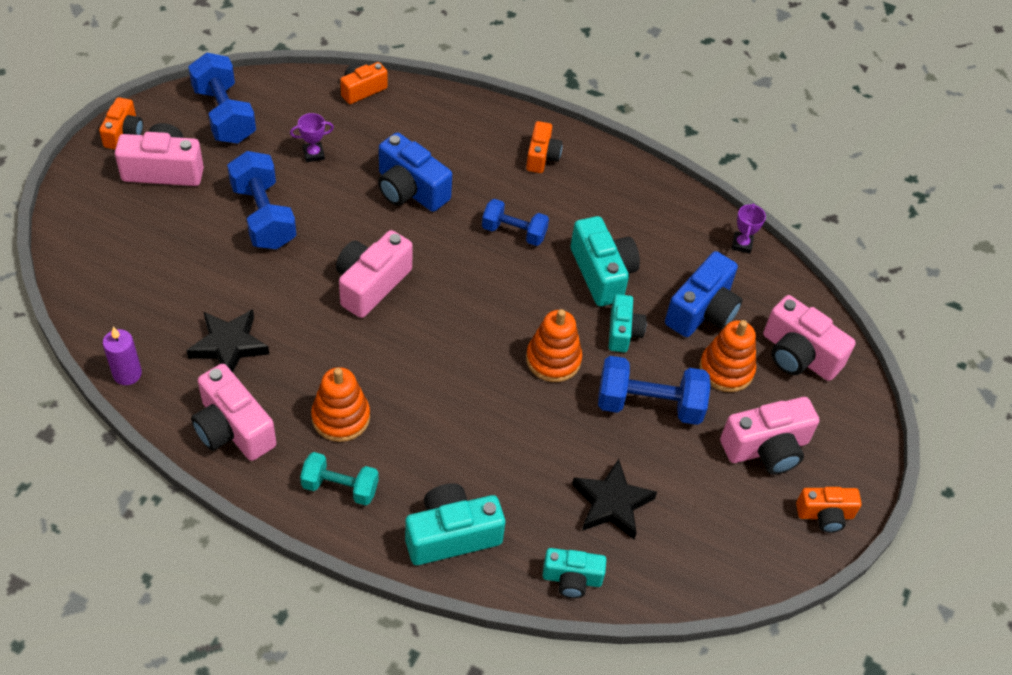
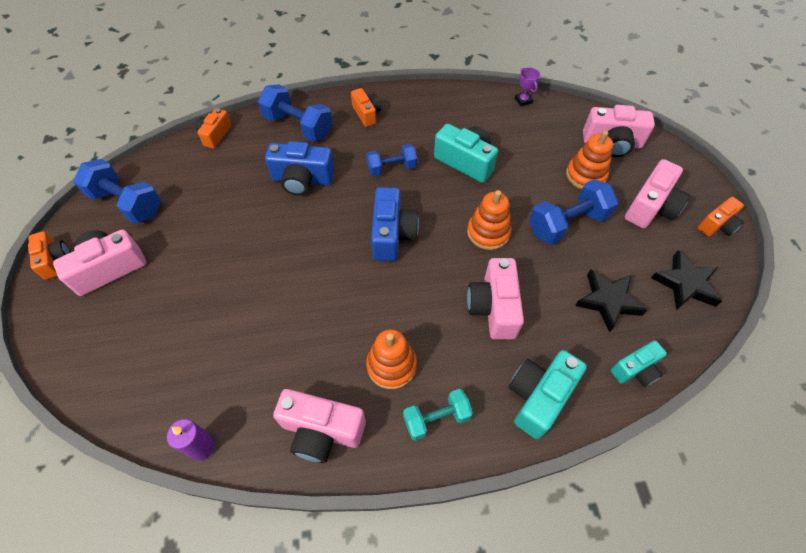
camera: 30 degrees left, 5 degrees up
black star [186,309,269,372] -> black star moved to [651,250,722,310]
blue dumbbell [227,151,296,249] -> blue dumbbell moved to [258,84,332,142]
purple trophy [290,113,334,162] -> none
pink camera [336,230,413,318] -> pink camera moved to [467,258,524,339]
turquoise camera [609,294,647,352] -> none
blue camera [665,251,743,337] -> blue camera moved to [371,187,419,261]

